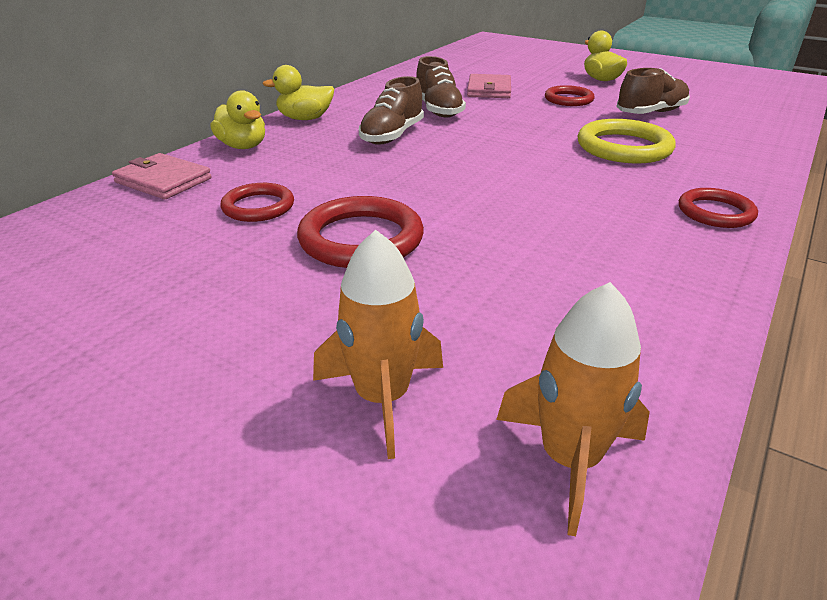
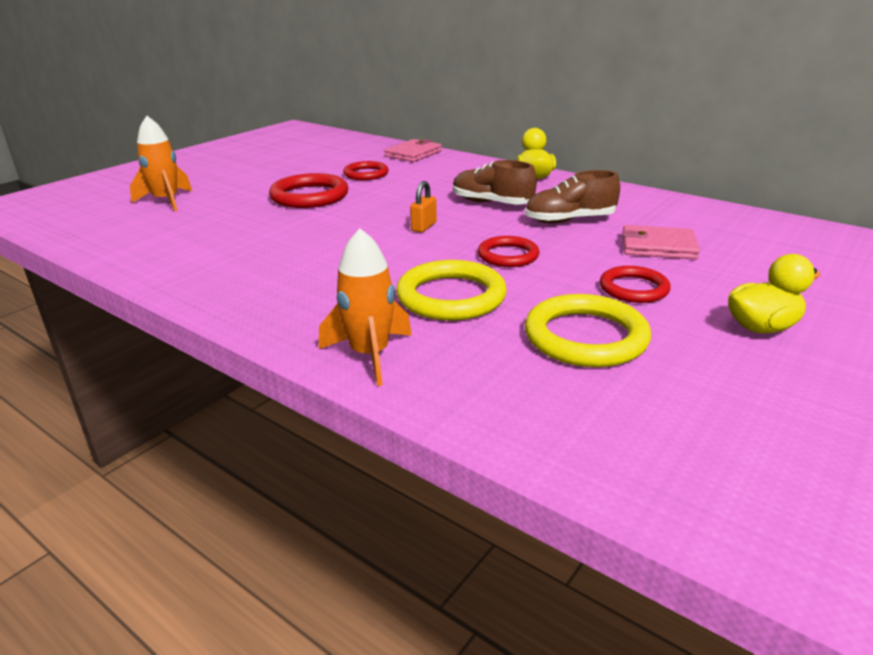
camera: 95 degrees right, 5 degrees down
yellow duck [211,90,265,149] -> none
orange rocket [496,282,650,536] -> orange rocket moved to [319,228,412,386]
brown shoe [616,68,690,114] -> yellow ring [525,294,651,367]
red ring [679,188,758,228] -> red ring moved to [478,236,540,267]
none -> orange padlock [410,181,437,232]

